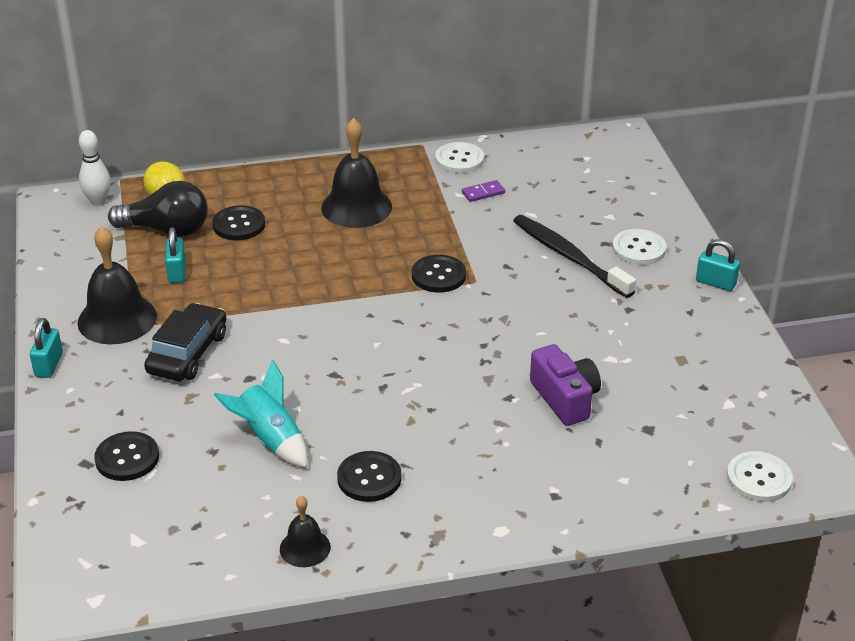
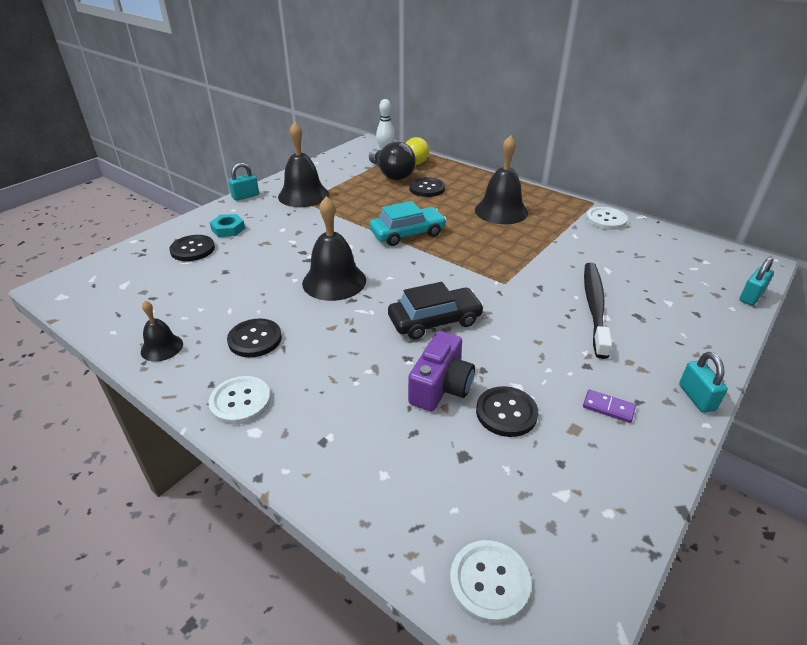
camera: 50 degrees right, 0 degrees up
black car [144,303,227,381] -> black car moved to [388,282,484,339]
turquoise padlock [165,227,186,283] -> turquoise padlock moved to [739,257,774,306]
turquoise rocket [214,360,307,468] -> none
black button [412,255,466,293] -> black button moved to [476,386,538,437]
purple domino [462,180,505,202] -> purple domino moved to [583,389,636,423]
white button [612,229,666,265] -> white button moved to [208,376,271,425]
none -> turquoise nut [210,214,245,237]
none -> black bell [302,196,366,301]
none -> turquoise car [370,201,447,246]

